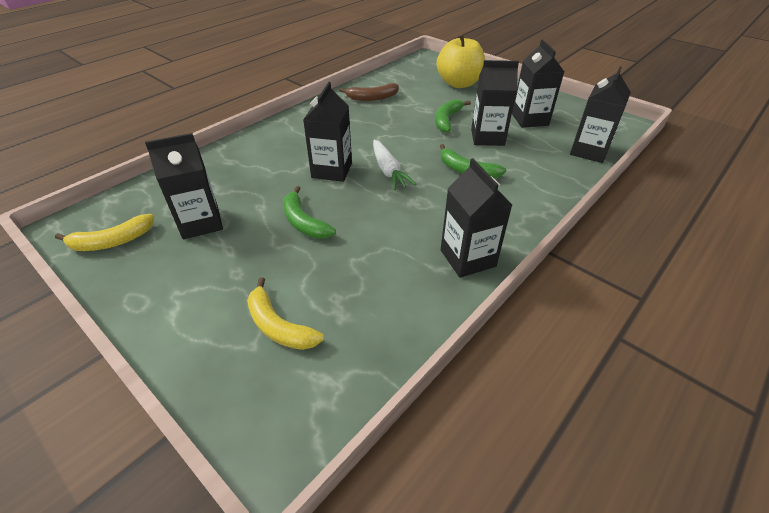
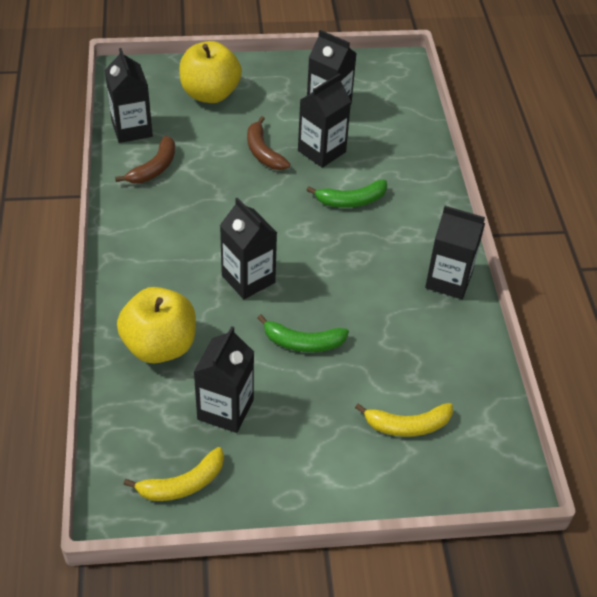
camera: 50 degrees left, 5 degrees up
yellow banana [55,214,154,251] -> yellow banana turned 45 degrees clockwise [123,447,224,501]
white carrot [373,140,417,190] -> none
green banana [435,99,471,133] -> brown banana [247,116,290,170]
black carton [570,67,631,163] -> black carton moved to [105,48,153,143]
none -> yellow apple [117,287,196,363]

